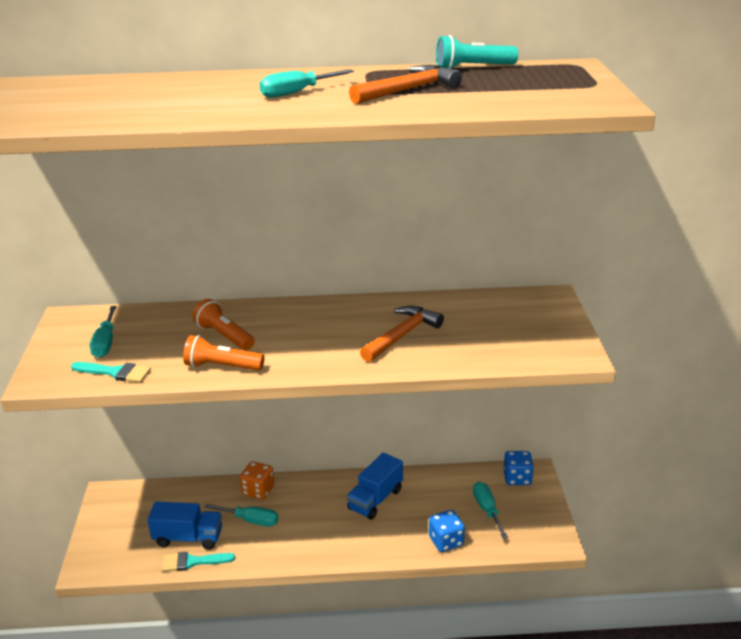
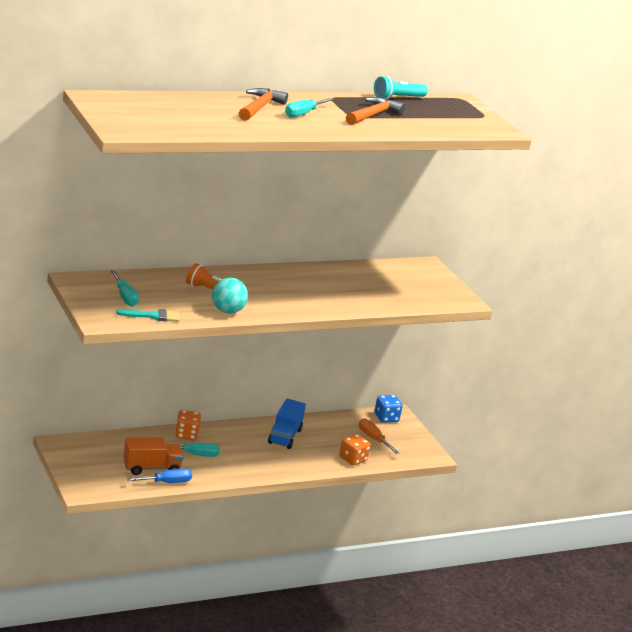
camera: 25 degrees left, 5 degrees down
blue truck [148,502,222,550] -> orange truck [123,437,184,475]
turquoise brush [162,552,235,572] -> blue screwdriver [126,468,192,483]
orange flashlight [183,335,264,371] -> turquoise ball [212,278,248,314]
orange hammer [360,306,444,362] -> orange hammer moved to [239,88,288,121]
blue dice [429,510,465,552] -> orange dice [339,434,371,466]
turquoise screwdriver [473,482,508,539] -> orange screwdriver [359,418,399,454]

